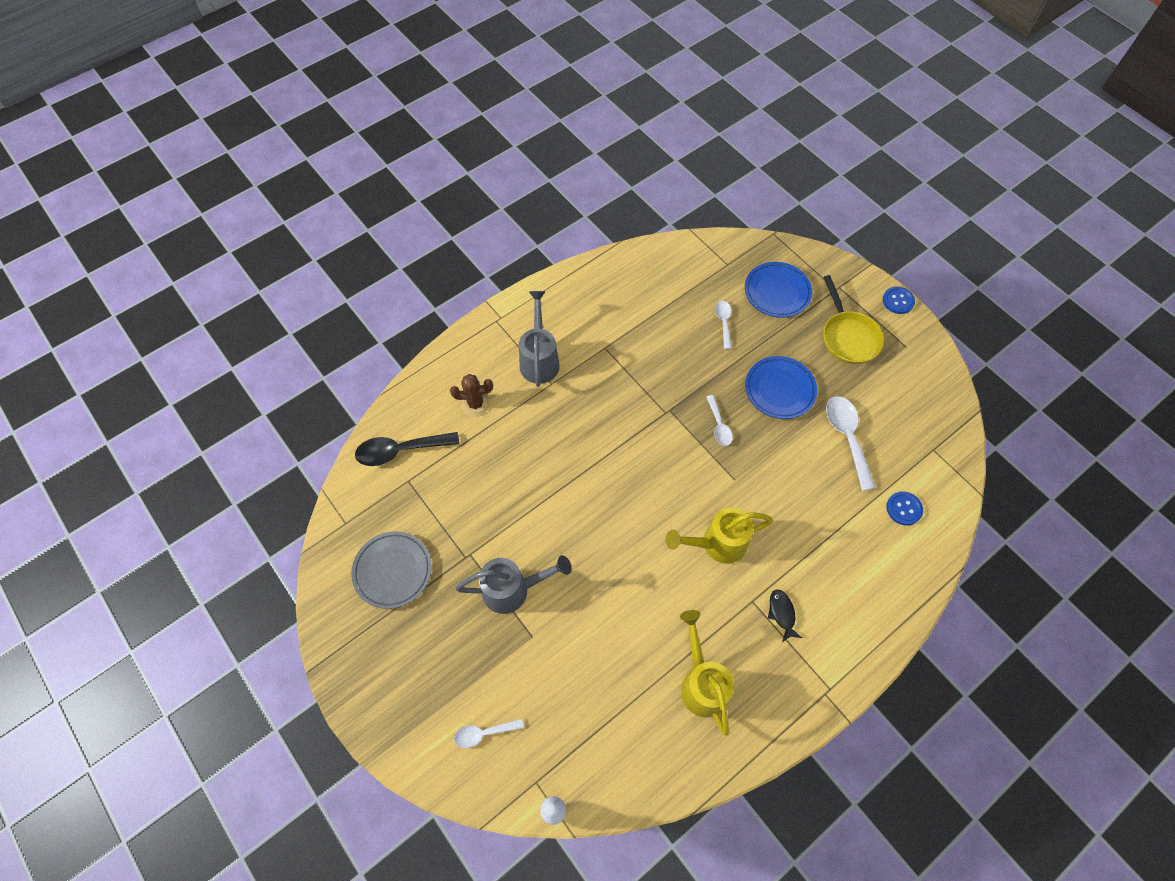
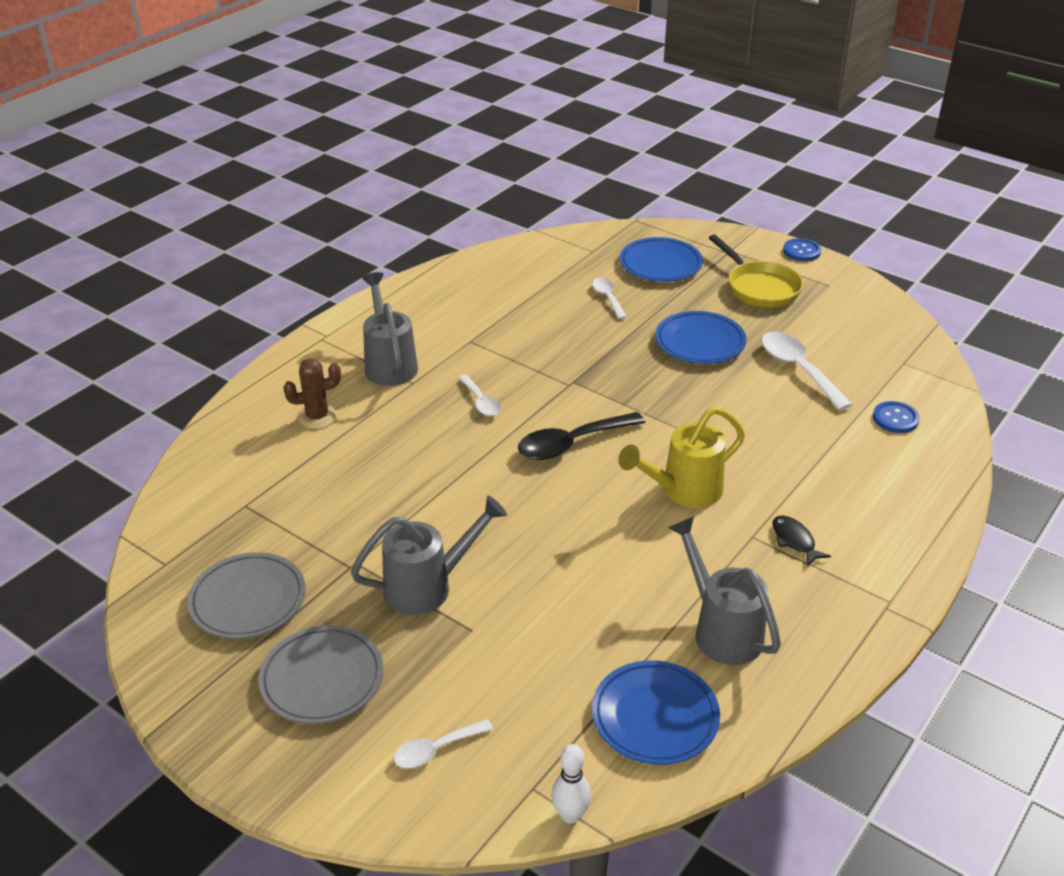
camera: 15 degrees left, 25 degrees down
black spoon [355,432,459,466] -> black spoon moved to [518,412,645,460]
yellow watering can [680,610,734,736] -> grey watering can [668,516,781,665]
white spoon [707,395,733,446] -> white spoon moved to [458,374,501,416]
none -> grey plate [258,625,384,724]
none -> blue plate [592,660,720,765]

